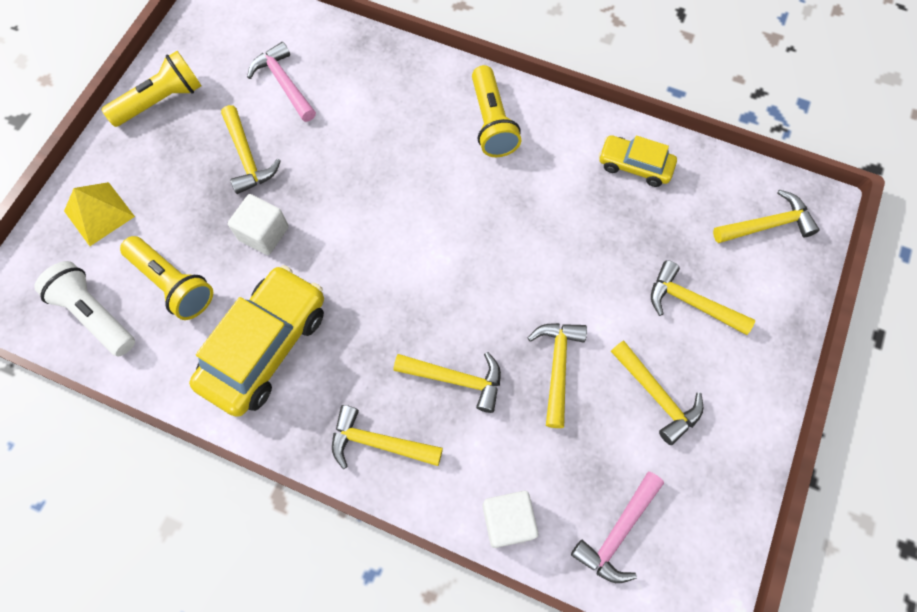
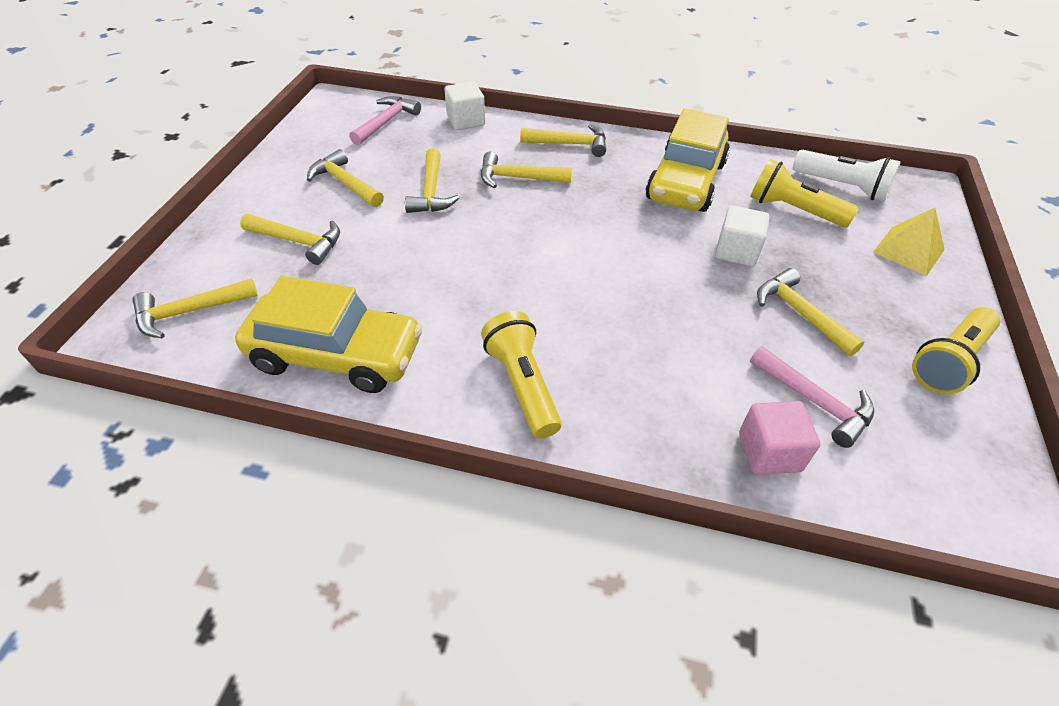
camera: 170 degrees right, 20 degrees down
yellow car [599,135,677,187] -> yellow car [235,276,423,393], size x1.83
none -> pink cube [739,401,820,475]

